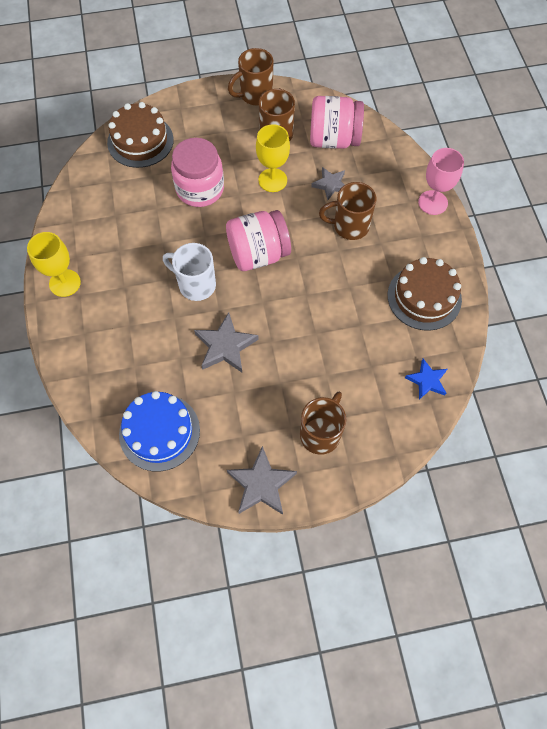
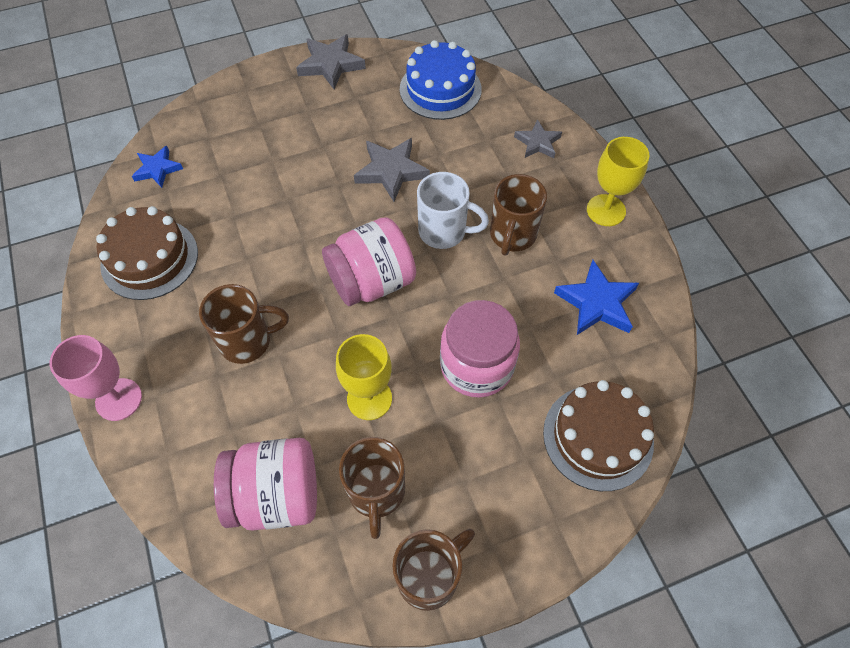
camera: 170 degrees right, 5 degrees down
brown mug [300,392,346,455] -> brown mug moved to [490,174,547,256]
grey star [311,167,345,200] -> grey star moved to [514,119,562,158]
none -> blue star [554,260,639,335]

